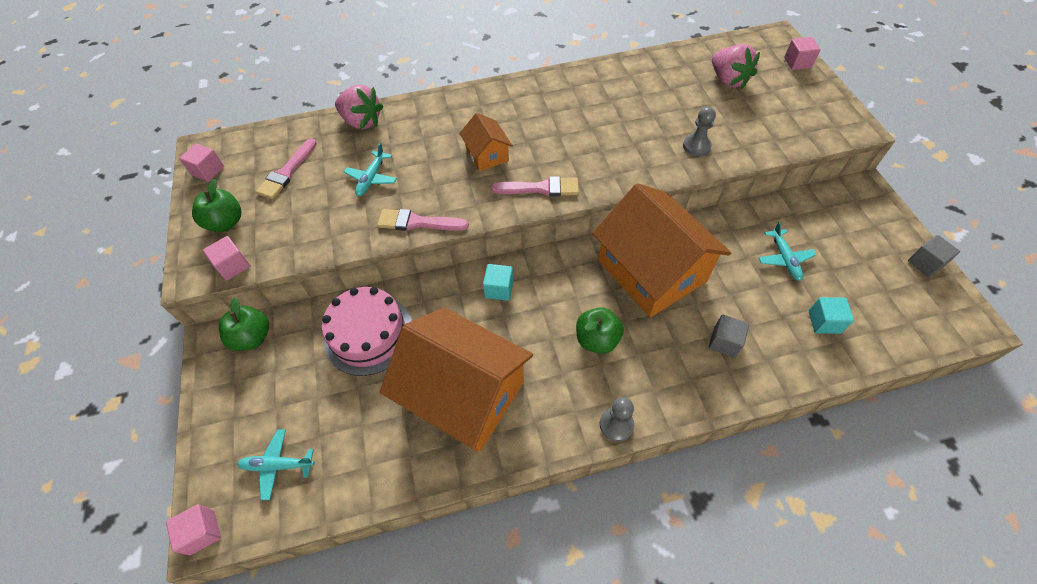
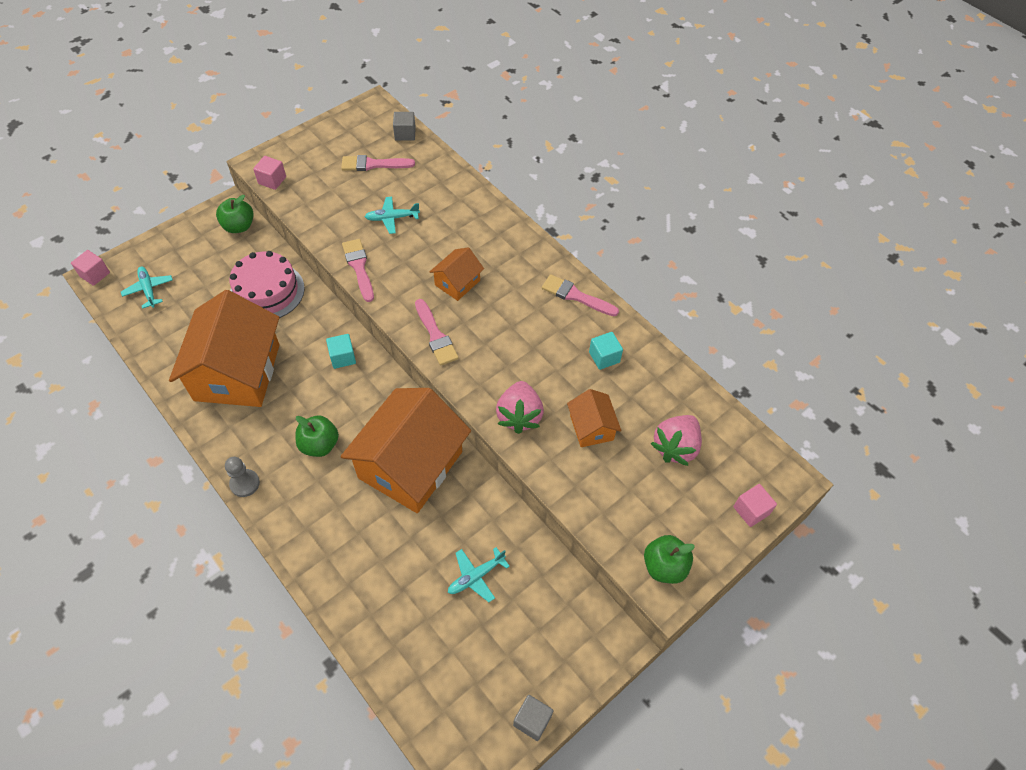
camera: 60 degrees right, 0 degrees up
pink cube [179,143,224,182] -> none
green apple [192,178,241,232] -> green apple moved to [644,535,695,584]
pink strawberry [335,85,383,130] -> pink strawberry moved to [496,381,544,434]
grey pawn [683,107,716,156] -> none
grey cube [709,315,749,358] -> grey cube moved to [393,112,416,141]
turquoise cube [809,297,854,334] -> turquoise cube moved to [589,332,623,370]
none -> pink brush [542,274,619,316]
none -> orange house [567,389,621,447]

